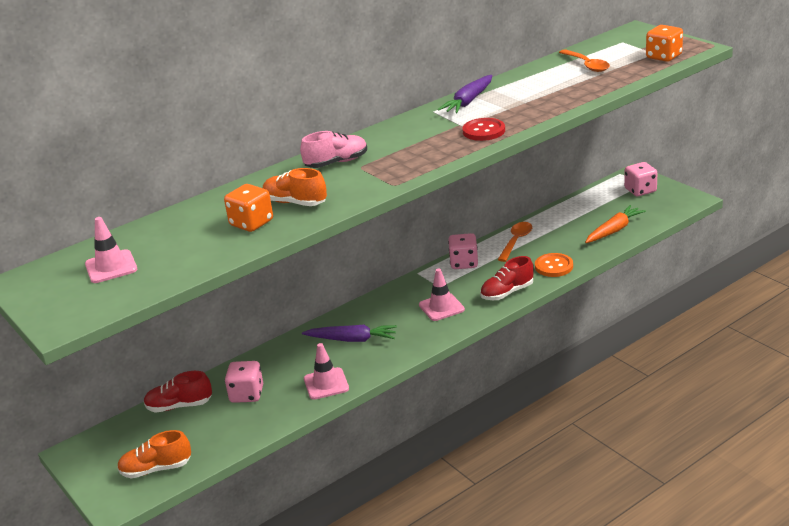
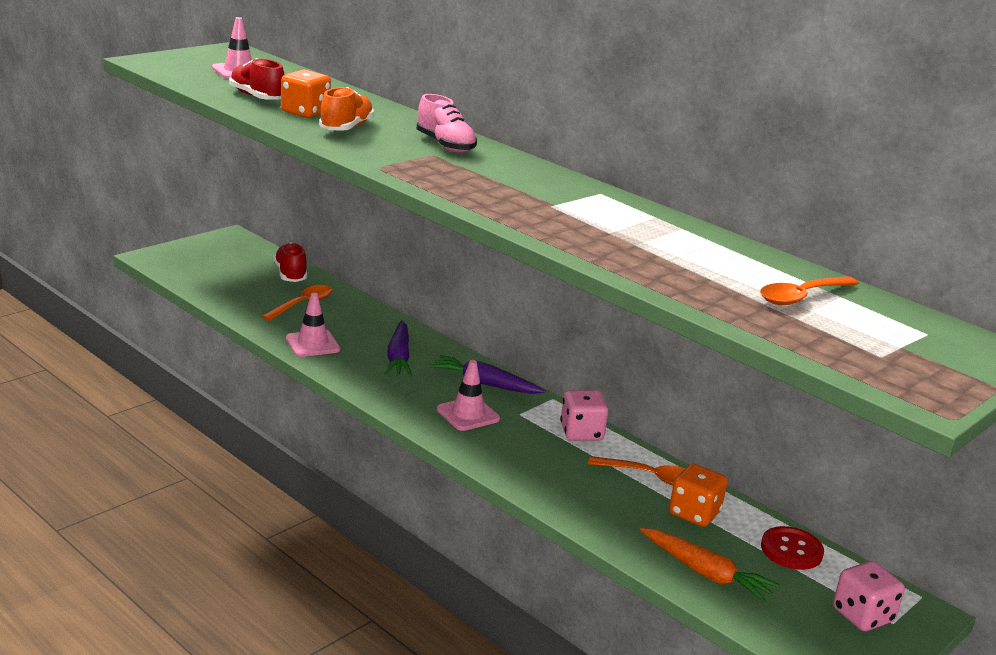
camera: 75 degrees right, 5 degrees down
orange shoe [117,430,191,478] -> none
pink dice [225,361,263,403] -> orange spoon [262,285,333,321]
purple carrot [438,75,492,113] -> purple carrot moved to [430,355,545,394]
red button [462,118,505,141] -> red button moved to [761,526,824,570]
red shoe [480,256,534,300] -> red shoe moved to [229,58,285,99]
orange button [535,253,573,277] -> none
orange dice [646,25,683,62] -> orange dice moved to [669,464,728,527]

